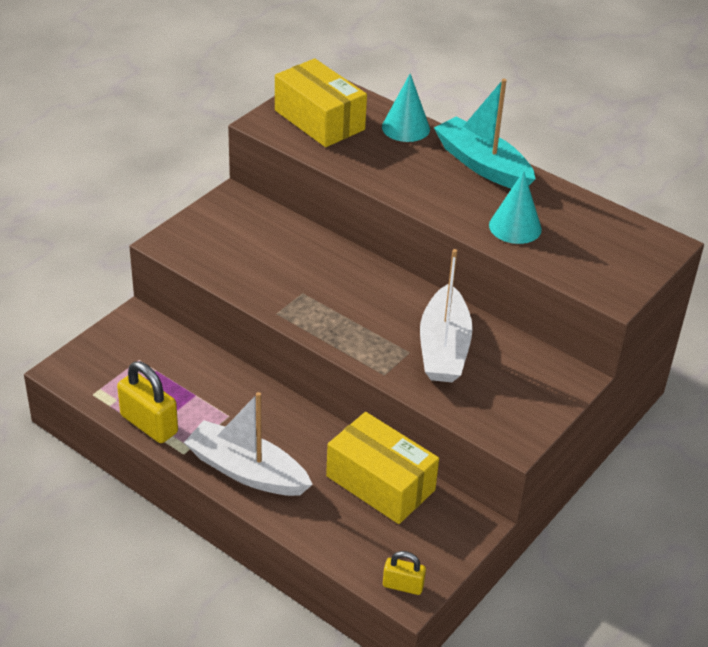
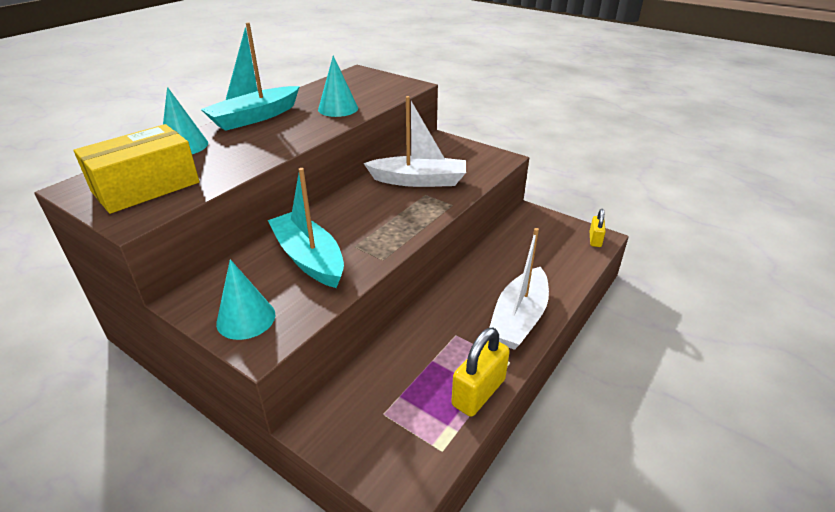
camera: 90 degrees left, 5 degrees down
yellow box [326,412,439,524] -> none
none -> turquoise cone [216,259,275,340]
none -> turquoise boat [268,168,344,288]

